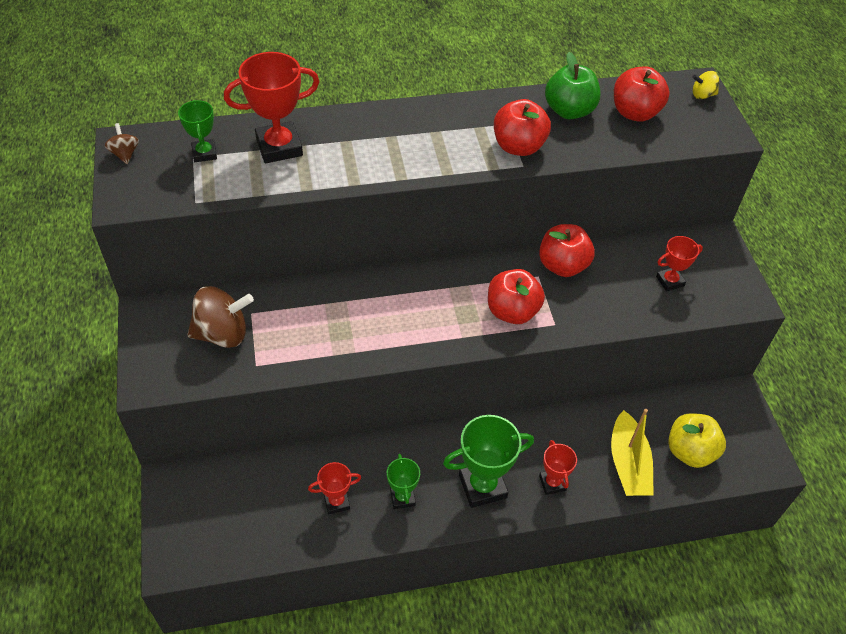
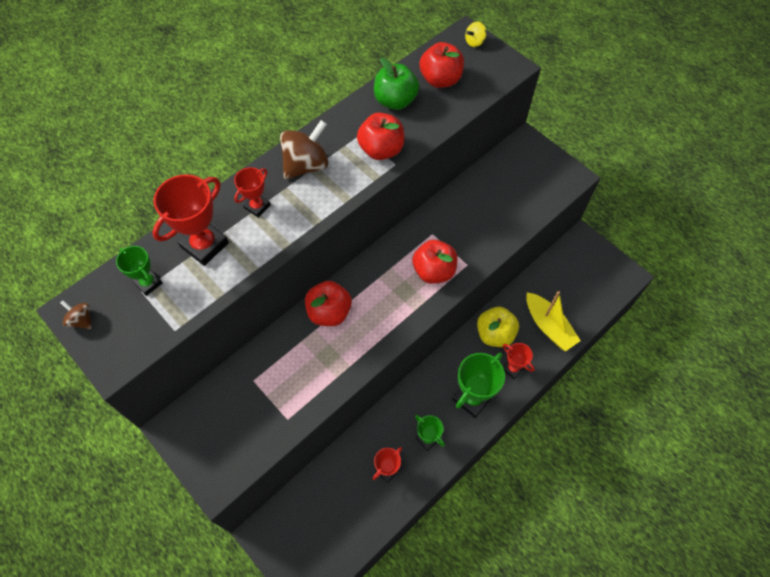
camera: 30 degrees left, 10 degrees up
brown spinning top [187,286,254,348] -> brown spinning top moved to [280,120,329,180]
red apple [539,224,595,277] -> red apple moved to [305,281,352,326]
red trophy [656,236,703,292] -> red trophy moved to [234,167,271,217]
yellow apple [668,413,726,468] -> yellow apple moved to [477,307,519,347]

